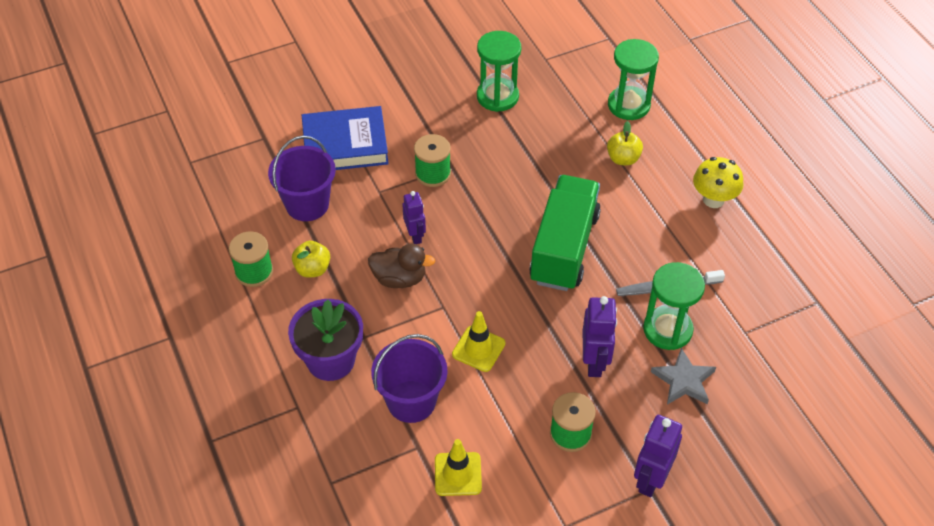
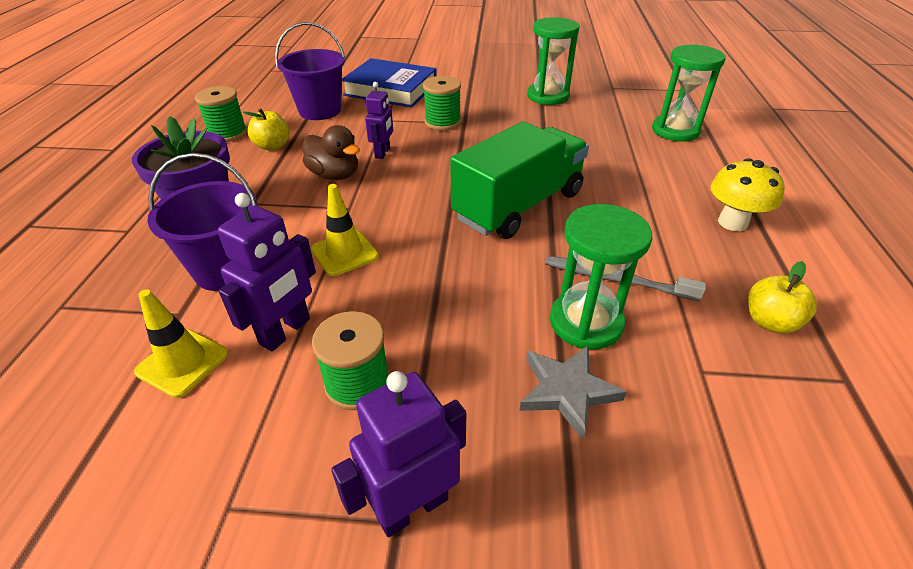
camera: 30 degrees right, 10 degrees down
purple robot [583,296,617,377] -> purple robot moved to [217,193,316,351]
yellow apple [607,121,643,166] -> yellow apple moved to [748,261,817,334]

